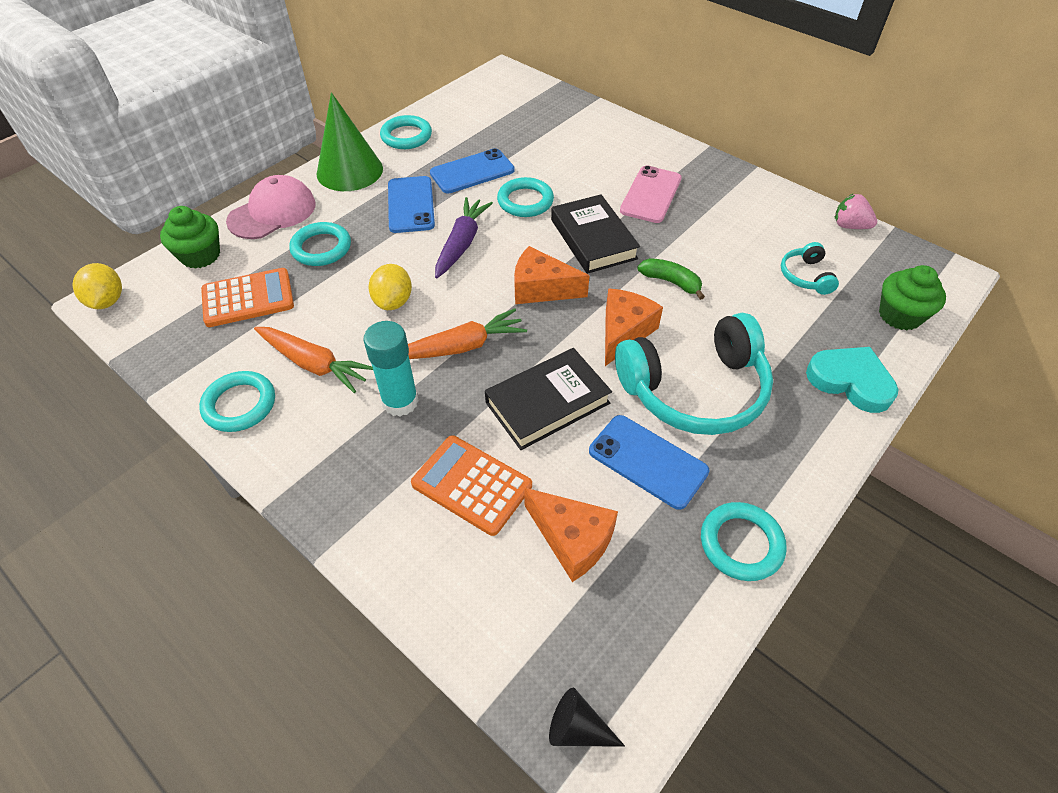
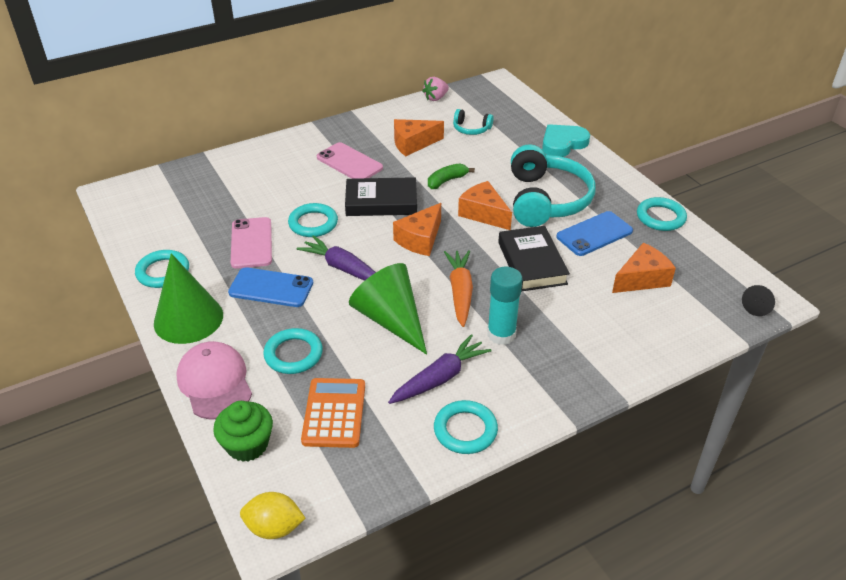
camera: 70 degrees left, 10 degrees down
orange carrot [254,327,373,393] -> purple carrot [388,334,492,404]
yellow lemon [369,264,412,310] -> green cone [349,263,427,355]
orange calculator [411,435,532,536] -> none
blue phone [430,148,515,194] -> pink phone [231,217,272,269]
green cupcake [879,265,946,330] -> none
none -> orange cheese [394,119,444,156]

